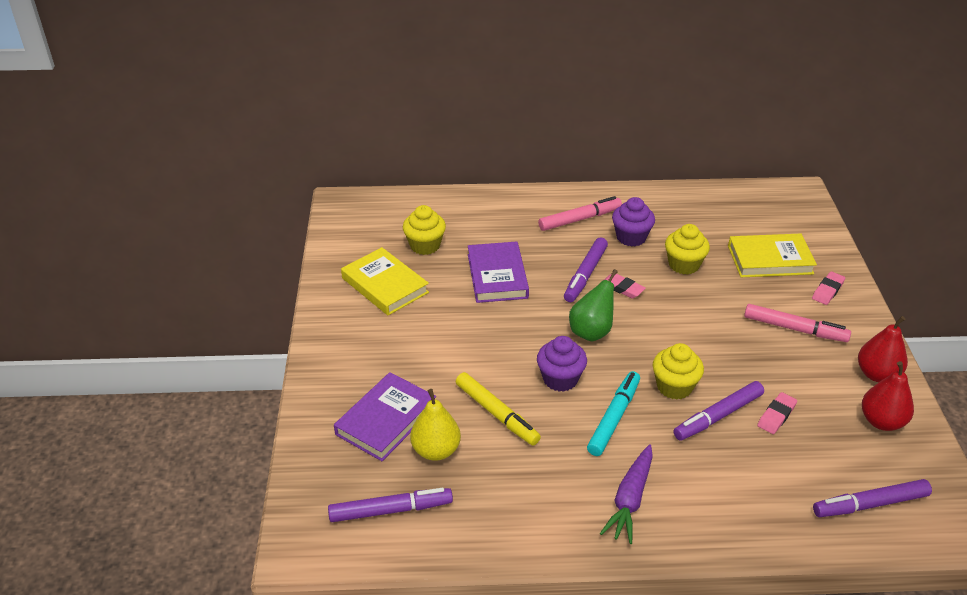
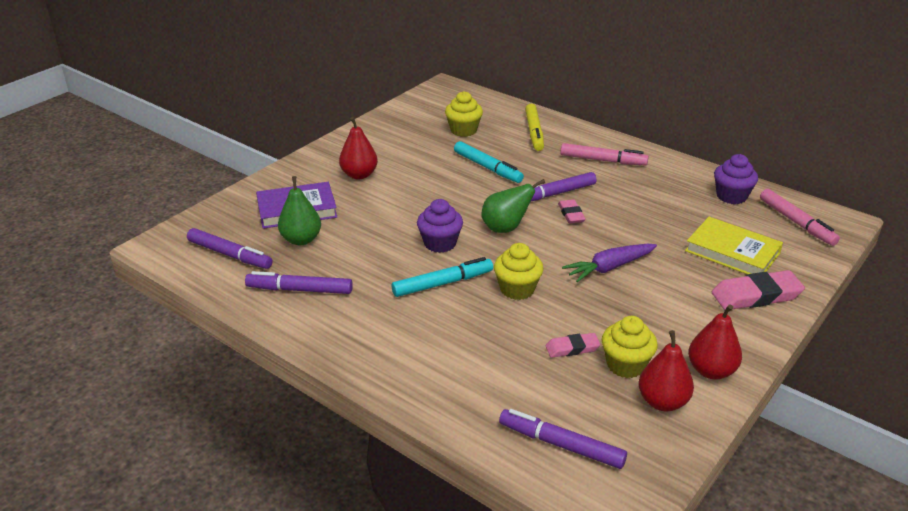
camera: 40 degrees right, 5 degrees down
yellow book [341,247,429,316] -> none
yellow pear [410,389,461,461] -> green pear [278,176,321,245]
yellow marker [456,372,541,445] -> yellow marker moved to [525,104,544,151]
purple book [468,241,529,303] -> turquoise marker [454,141,524,183]
purple carrot [600,444,653,544] -> purple carrot moved to [562,244,657,282]
purple cupcake [612,197,655,247] -> purple cupcake moved to [714,154,758,204]
yellow cupcake [665,224,710,275] -> yellow cupcake moved to [602,316,658,378]
purple marker [674,381,764,441] -> purple marker moved to [245,271,353,294]
pink marker [744,304,851,342] -> pink marker moved to [760,189,840,246]
pink eraser [812,271,845,305] -> pink eraser [712,270,805,310], size x1.76
none -> red pear [339,117,378,179]

